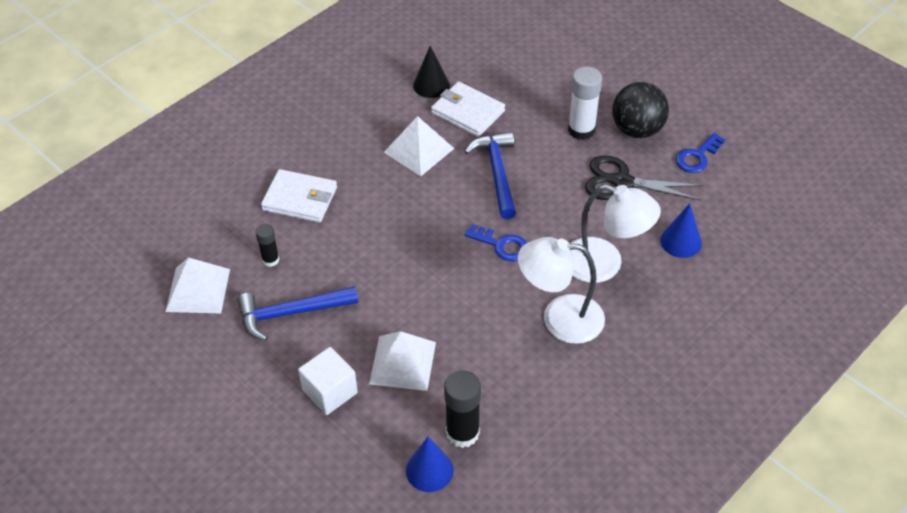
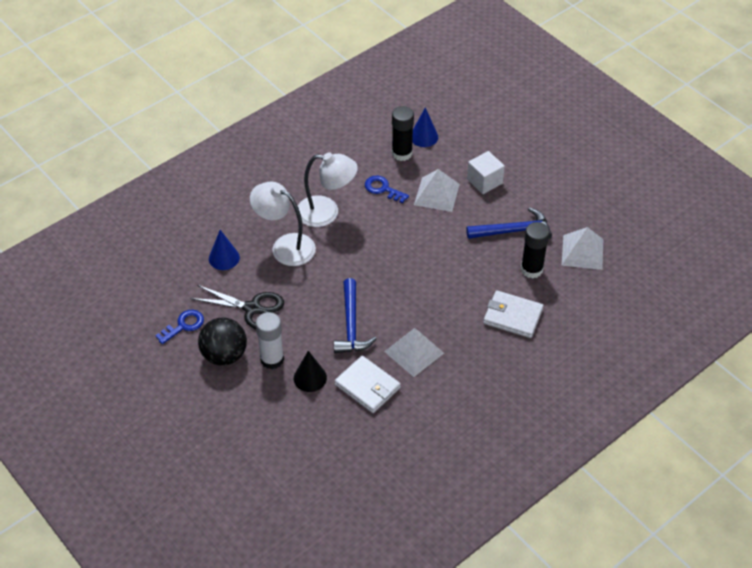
camera: 175 degrees left, 0 degrees up
black glue stick [255,224,280,267] -> black glue stick [521,222,550,278], size x1.72
black cone [413,46,450,98] -> black cone moved to [294,351,327,392]
blue key [465,224,527,262] -> blue key moved to [365,175,409,203]

